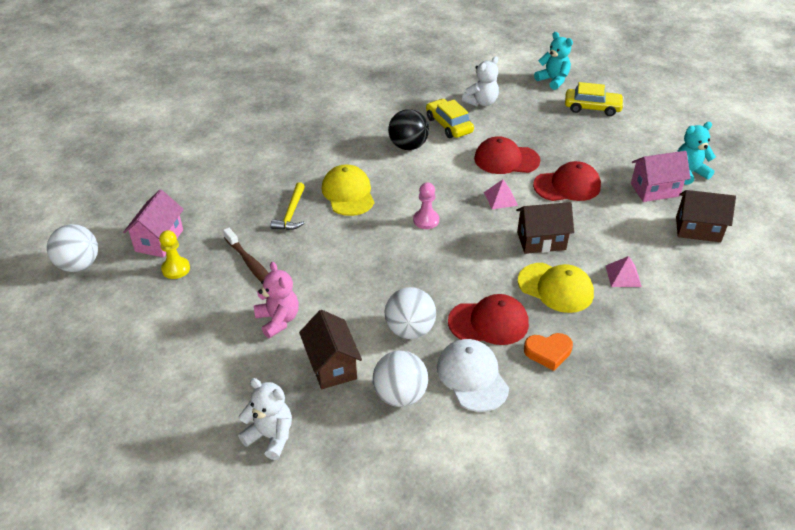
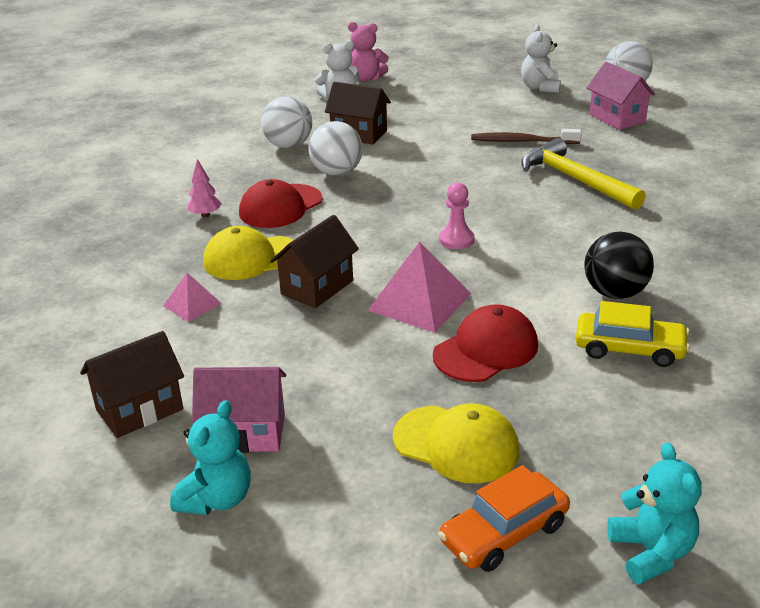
camera: 135 degrees right, 10 degrees down
yellow pawn [159,230,190,279] -> none
pink teddy bear [254,262,299,338] -> pink teddy bear moved to [348,22,389,82]
yellow hammer [271,182,305,230] -> yellow hammer [521,138,646,210], size x1.66
yellow cap [322,164,374,216] -> yellow cap moved to [393,403,519,484]
white cap [437,339,509,412] -> none
white teddy bear [462,56,499,106] -> white teddy bear moved to [521,25,561,93]
pink pyramid [484,179,518,209] -> pink pyramid [367,242,471,333], size x1.81
orange heart [524,333,573,371] -> pink tree [187,159,222,218]
red cap [533,161,601,201] -> none
turquoise teddy bear [534,32,573,90] -> turquoise teddy bear turned 105 degrees counterclockwise [607,442,702,584]
yellow car [565,82,624,116] -> orange car [438,465,570,572]
pink house [631,151,691,202] -> pink house turned 60 degrees clockwise [192,367,286,453]

